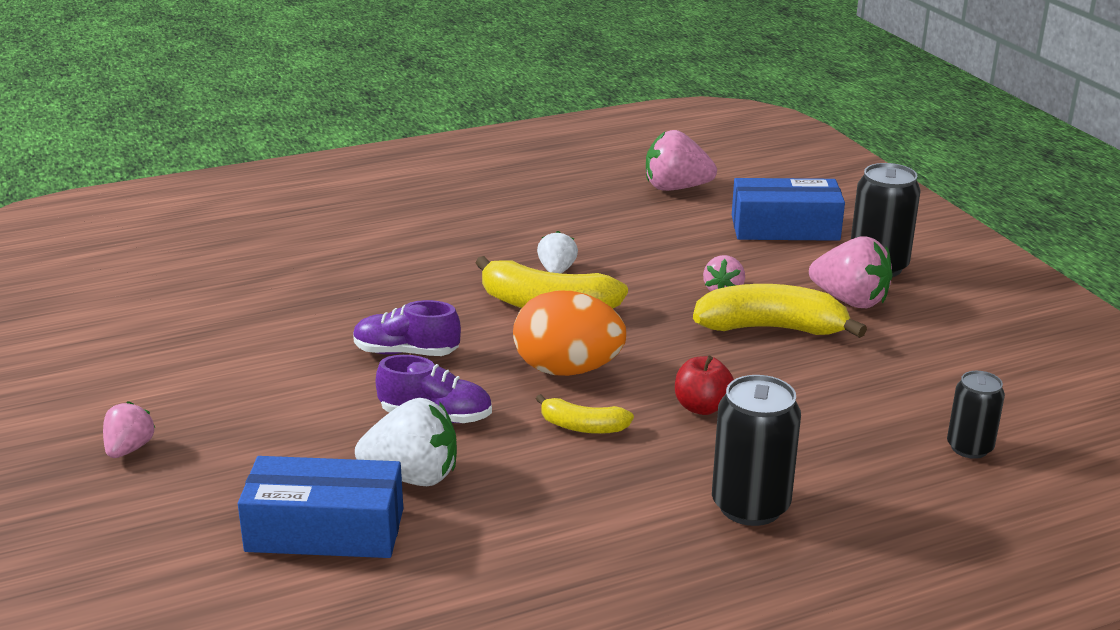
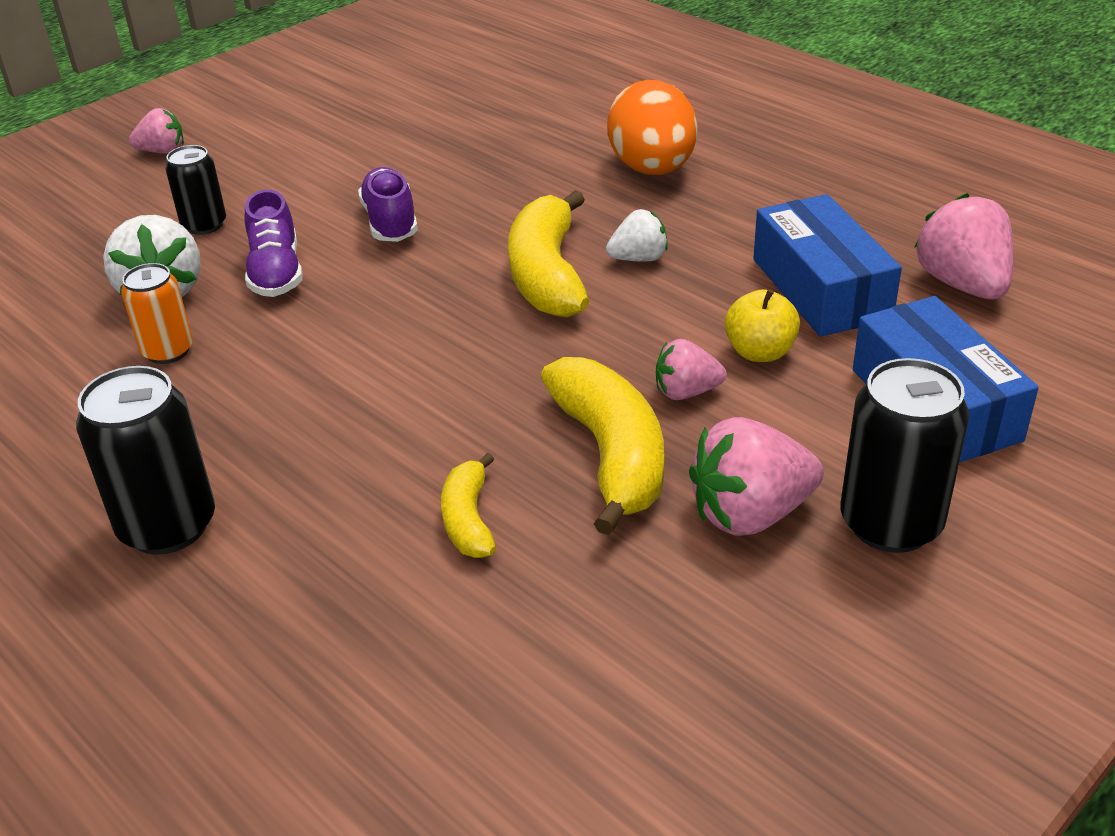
camera: 70 degrees right, 10 degrees up
blue box [238,456,403,558] -> blue box moved to [753,194,902,337]
orange egg [513,291,626,376] -> orange egg moved to [607,80,697,175]
yellow banana [536,394,634,434] -> yellow banana moved to [441,453,496,558]
red apple [675,356,734,415] -> none
pink strawberry [809,236,892,308] -> pink strawberry turned 60 degrees clockwise [689,417,824,536]
black can [947,371,1005,459] -> black can moved to [165,145,226,235]
none -> orange can [121,263,193,364]
none -> yellow apple [725,289,800,362]

